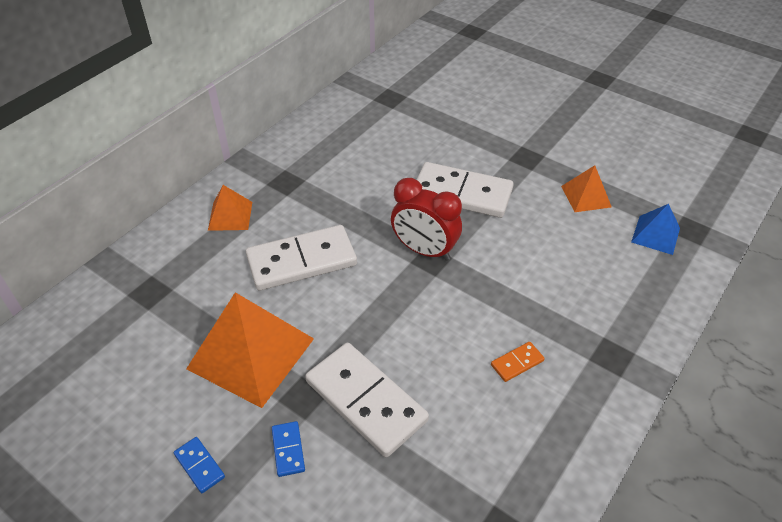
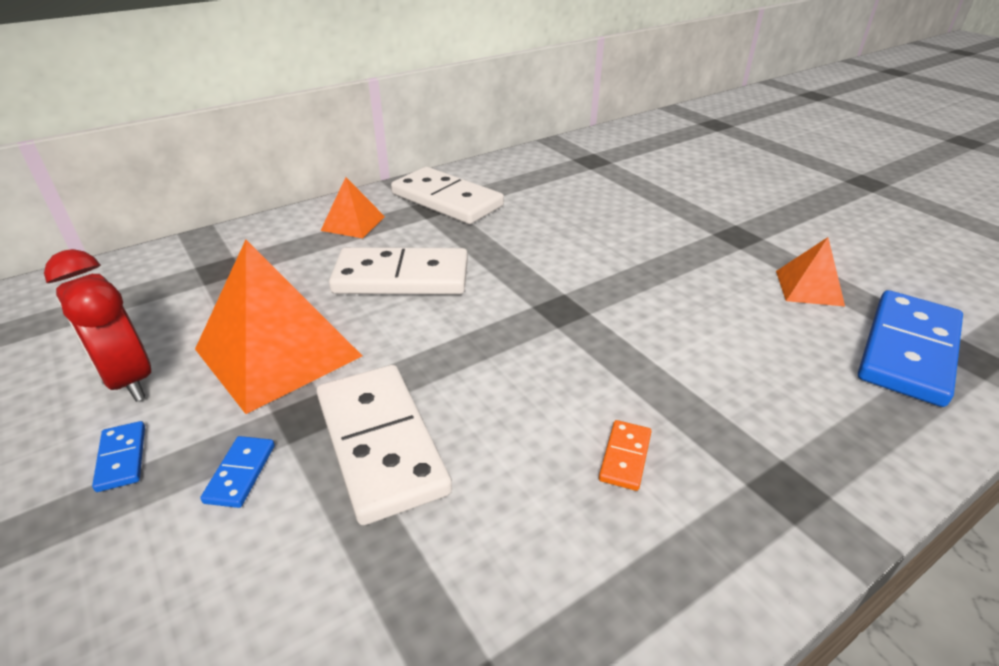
camera: 20 degrees right, 10 degrees down
red clock [391,178,462,261] -> red clock moved to [44,249,151,402]
white domino [417,162,514,218] -> white domino moved to [391,167,504,224]
orange domino [491,342,545,382] -> orange domino turned 60 degrees counterclockwise [599,420,652,491]
blue pyramid [631,204,680,255] -> blue domino [858,290,963,407]

